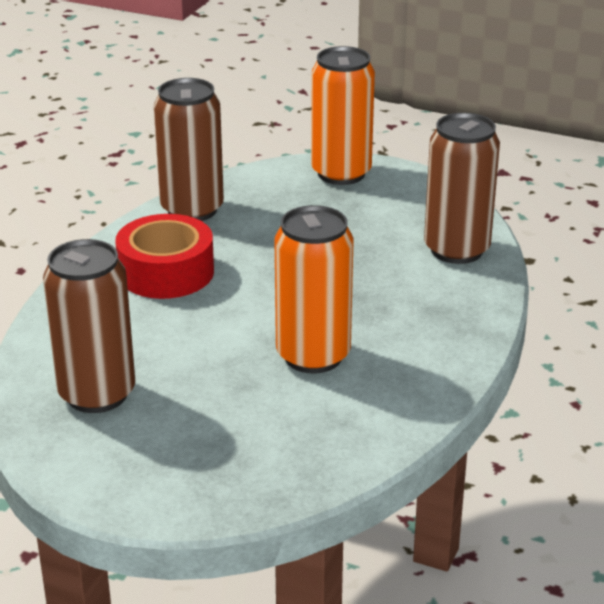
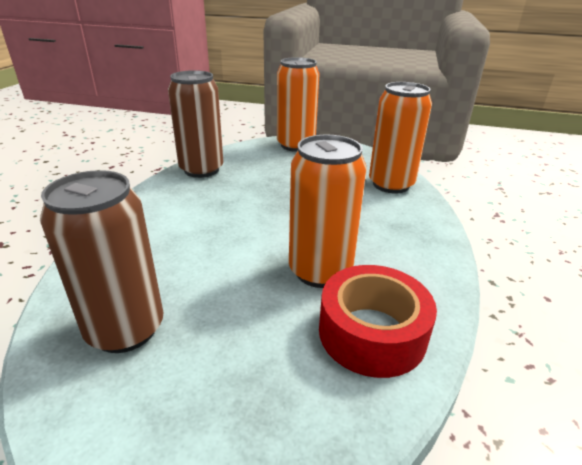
camera: 10 degrees left, 0 degrees up
red tape [115,214,214,299] -> red tape moved to [319,265,437,378]
brown can [424,113,500,264] -> orange can [369,82,432,193]

